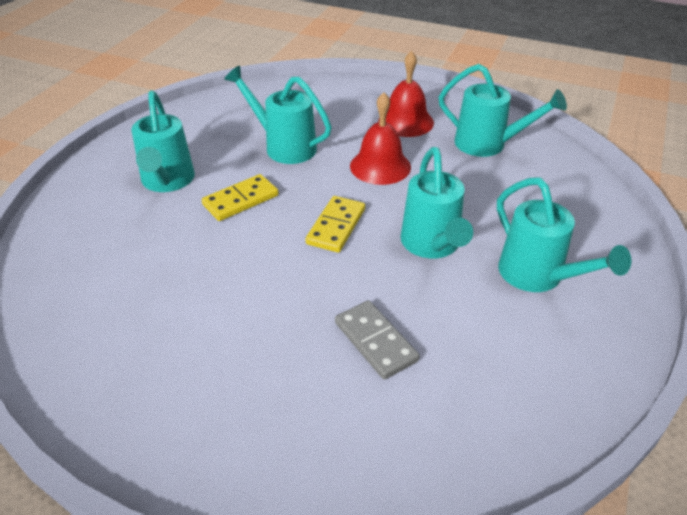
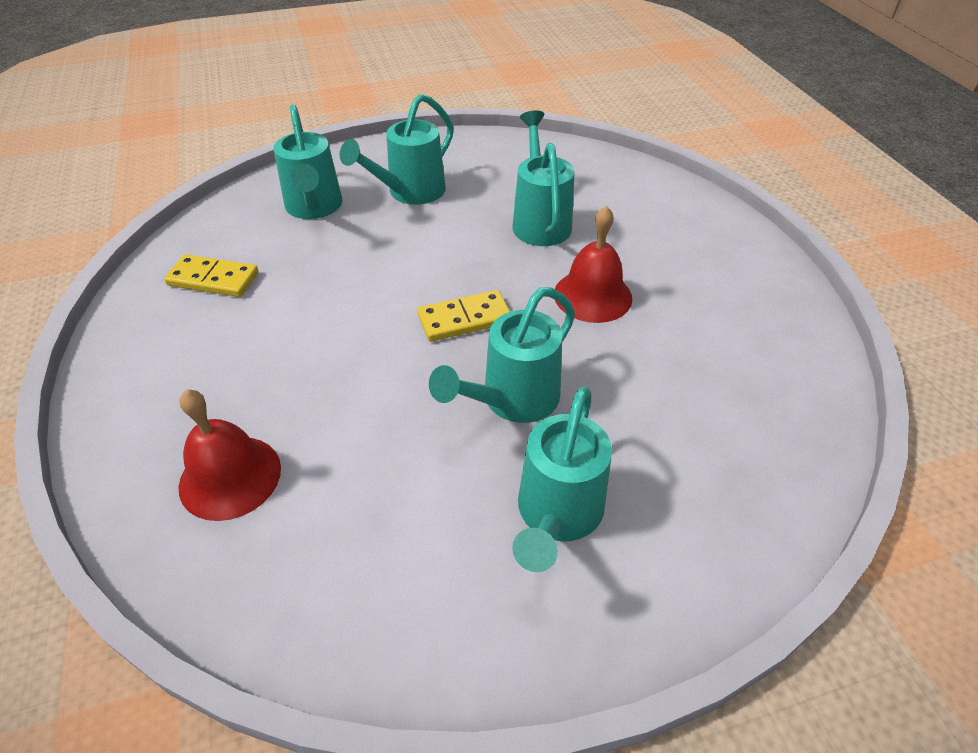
camera: 50 degrees right, 5 degrees up
yellow domino [202,174,279,221] -> yellow domino moved to [164,254,259,297]
grey domino [335,300,420,380] -> none
red bell [378,51,434,137] -> red bell moved to [178,390,281,521]
turquoise watering can [439,64,567,157] -> turquoise watering can moved to [274,104,342,219]

